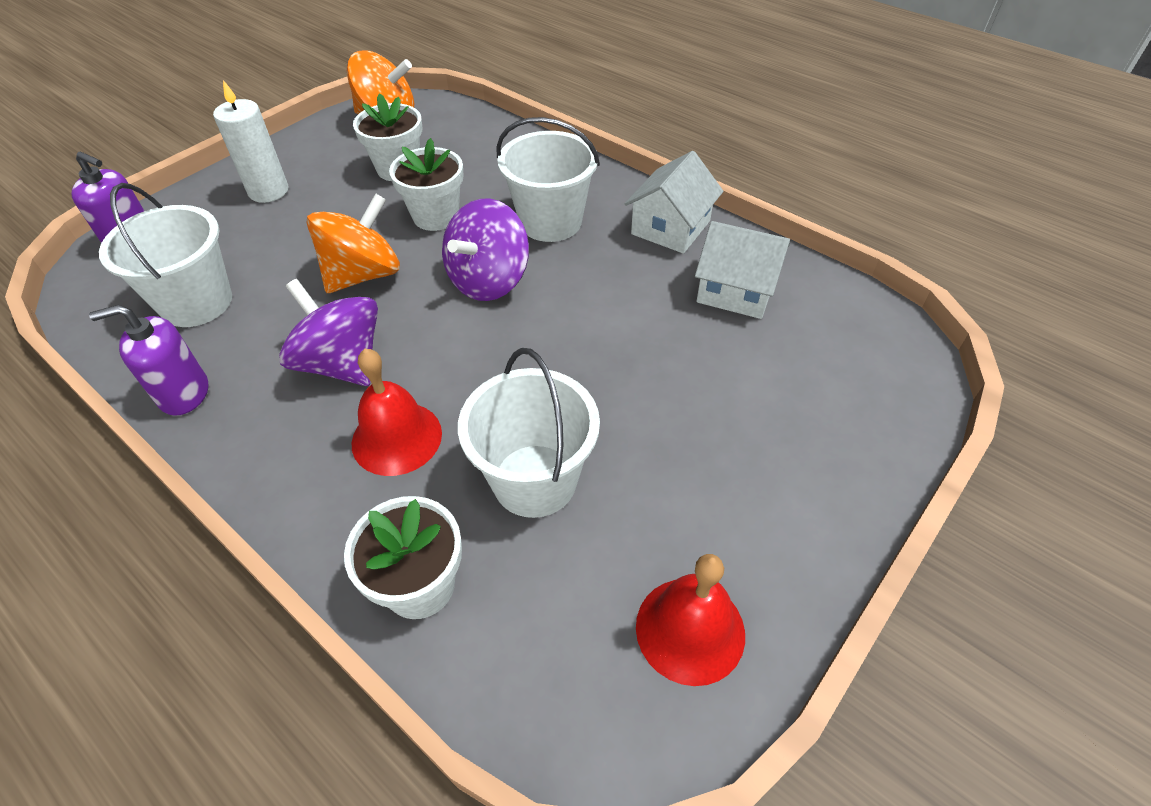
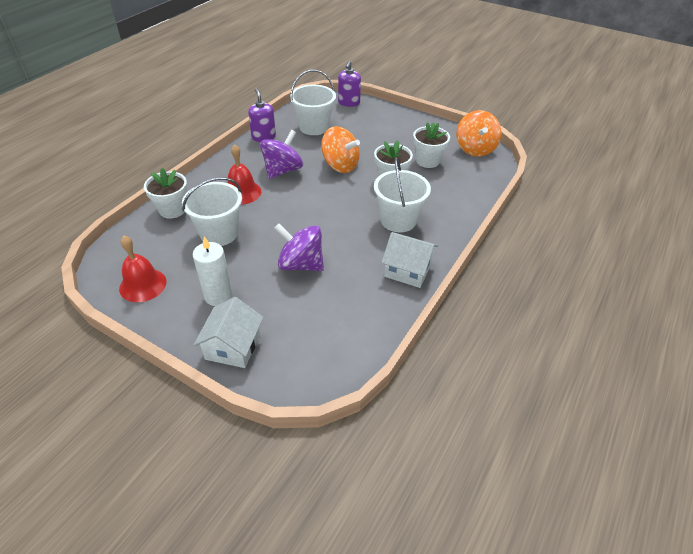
camera: 80 degrees right, 5 degrees down
white candle [213,80,289,203] -> white candle moved to [193,236,233,306]
purple spinning top [442,199,529,301] -> purple spinning top moved to [274,223,324,271]
white house [695,221,790,319] -> white house moved to [194,297,264,368]

